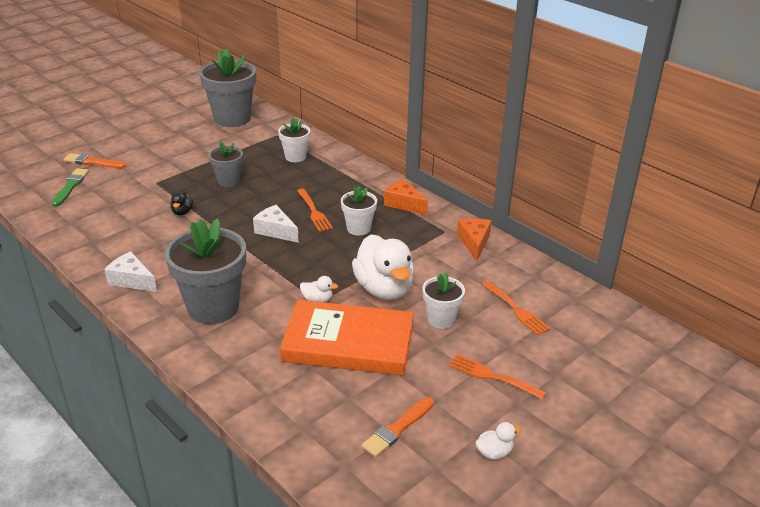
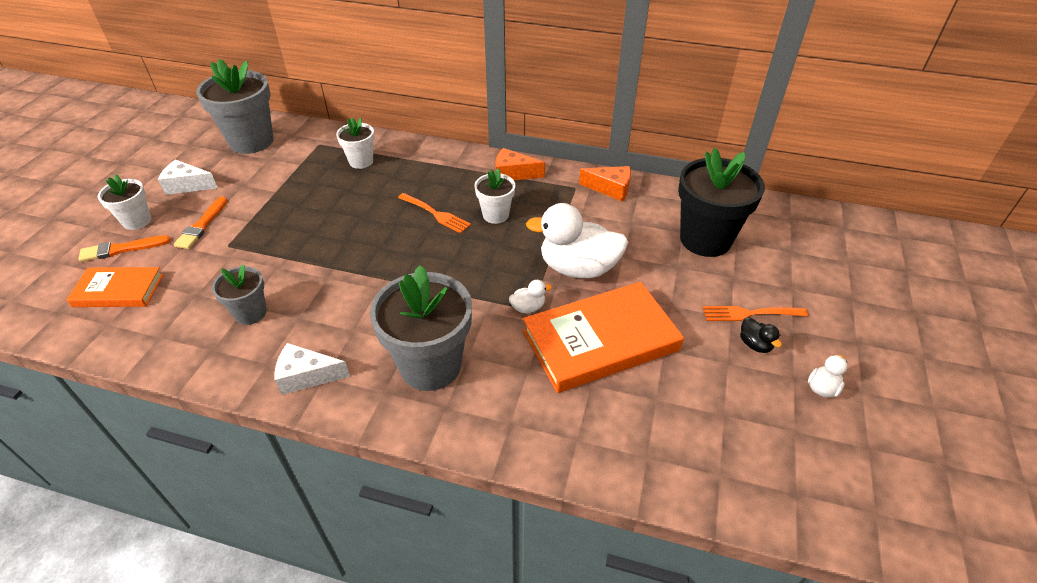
camera: 30 degrees left, 10 degrees up
green brush [52,168,89,206] -> orange book [66,267,164,307]
black duck [170,192,193,216] -> black duck moved to [740,317,782,353]
grey flower pot [209,141,243,187] -> grey flower pot moved to [212,264,267,325]
white cheese [253,205,299,243] -> white cheese moved to [158,159,218,195]
white duck [352,234,414,300] -> white duck turned 150 degrees clockwise [526,203,628,278]
orange brush [362,397,434,457] -> orange brush moved to [174,196,227,249]
white flower pot [422,272,465,329] -> white flower pot moved to [98,174,151,230]
orange cheese [457,218,491,261] -> orange cheese turned 135 degrees clockwise [579,166,631,202]
orange fork [482,281,551,335] -> black flower pot [678,148,765,257]

